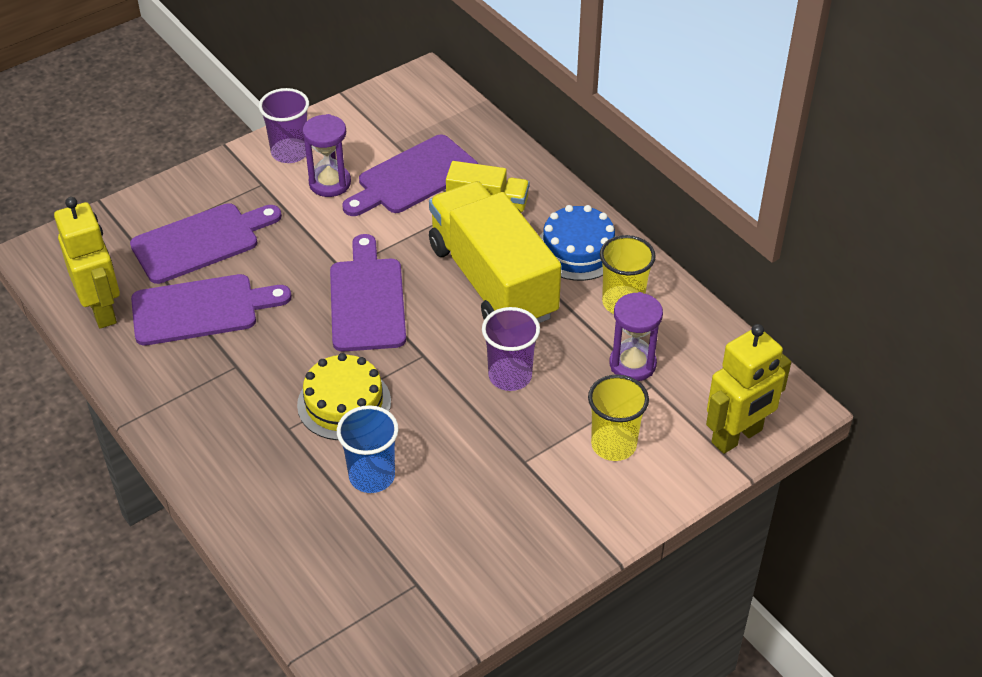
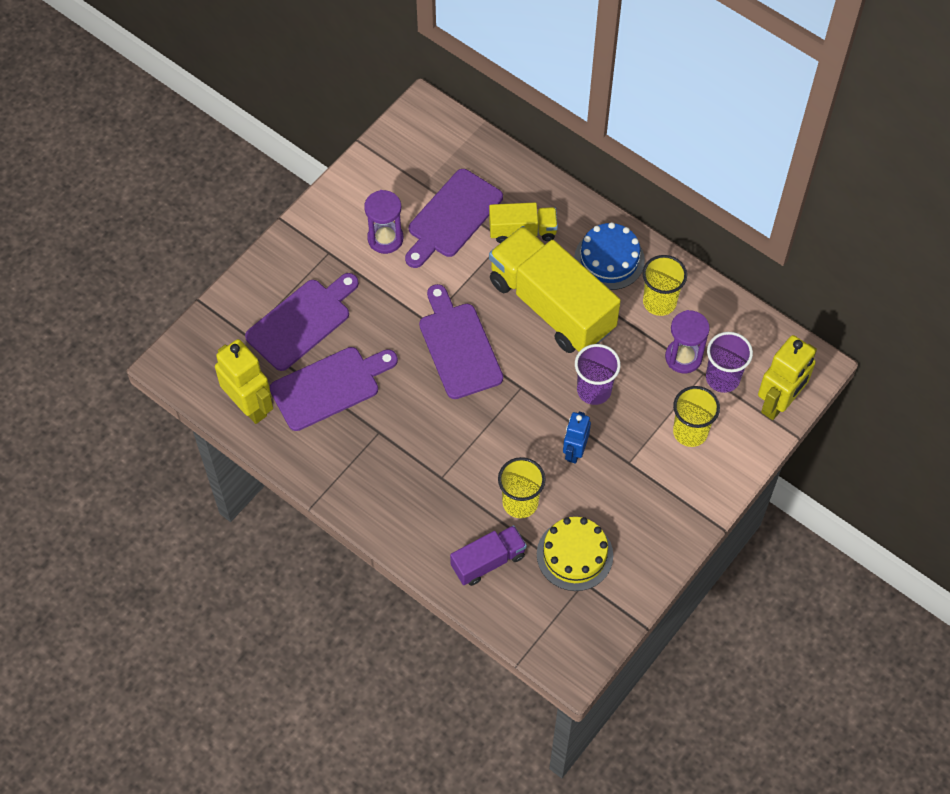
camera: 15 degrees left, 15 degrees up
purple cup [259,88,309,163] -> purple cup moved to [706,332,753,393]
yellow cake [297,353,391,440] -> yellow cake moved to [537,517,613,591]
blue cup [337,405,399,493] -> yellow cup [498,457,545,518]
none -> purple truck [450,525,527,586]
none -> blue robot [563,412,591,464]

